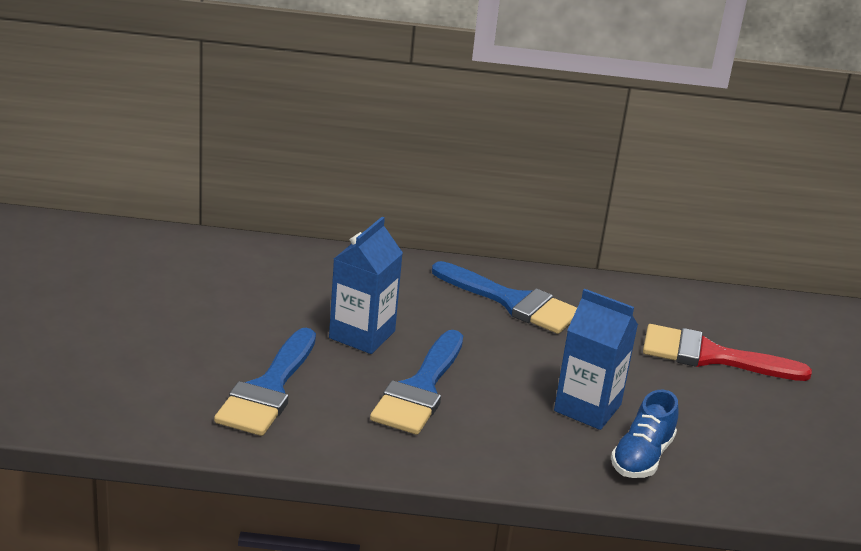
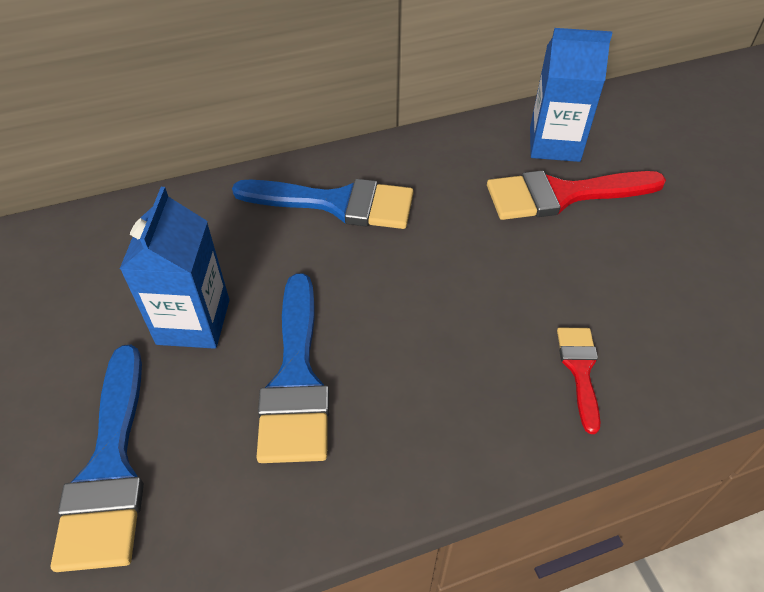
camera: 20 degrees left, 20 degrees up
blue carton [554,289,638,430] -> blue carton moved to [530,28,612,162]
blue shoe [611,390,678,478] -> red brush [557,328,600,434]

